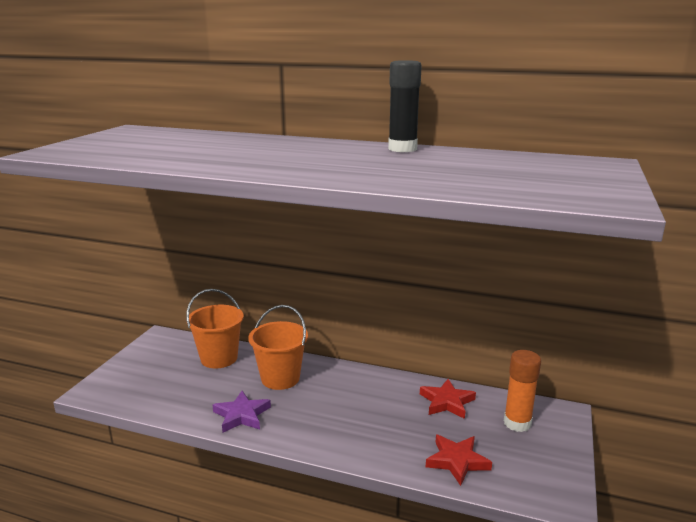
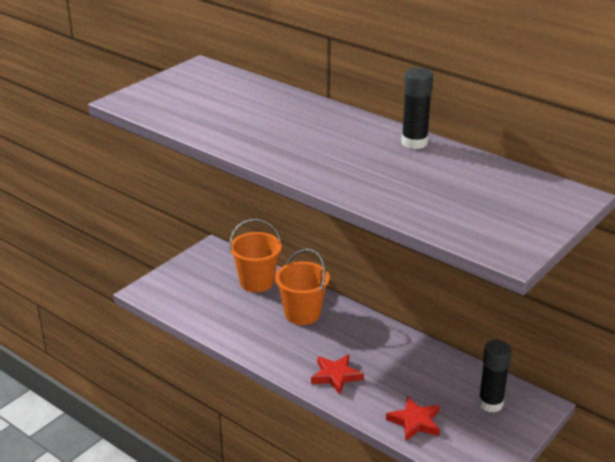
camera: 20 degrees right, 10 degrees up
purple star [213,391,271,432] -> none
red star [420,379,476,419] -> red star moved to [311,354,364,394]
orange glue stick [504,350,541,432] -> black glue stick [478,340,512,412]

